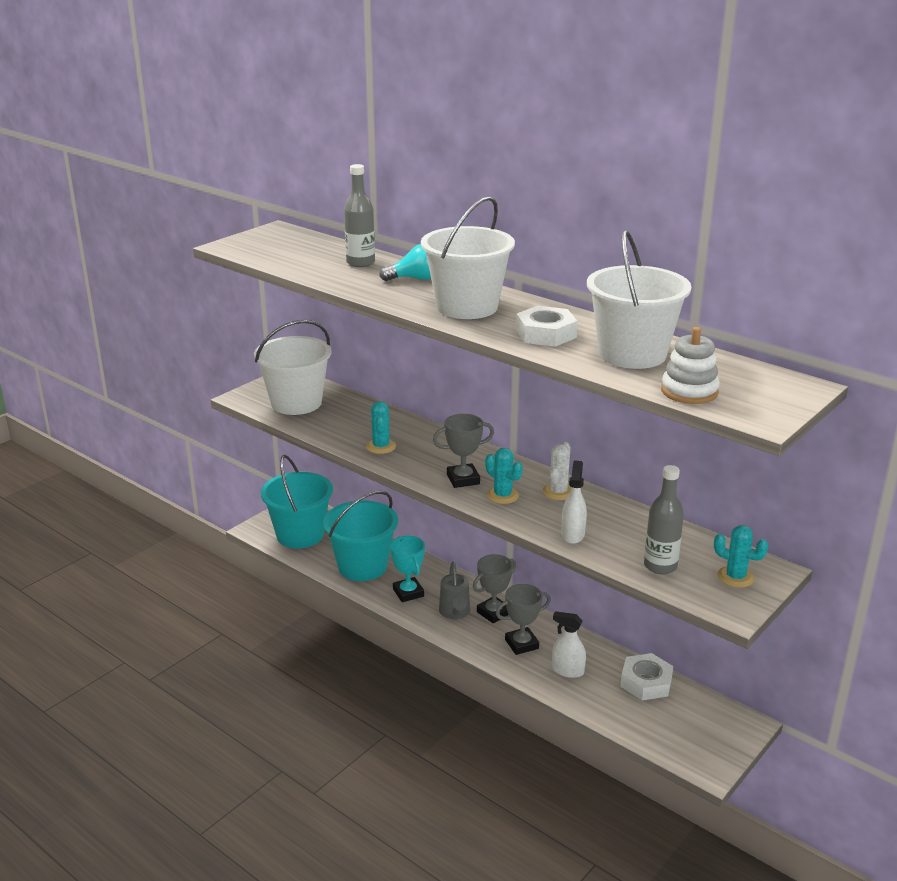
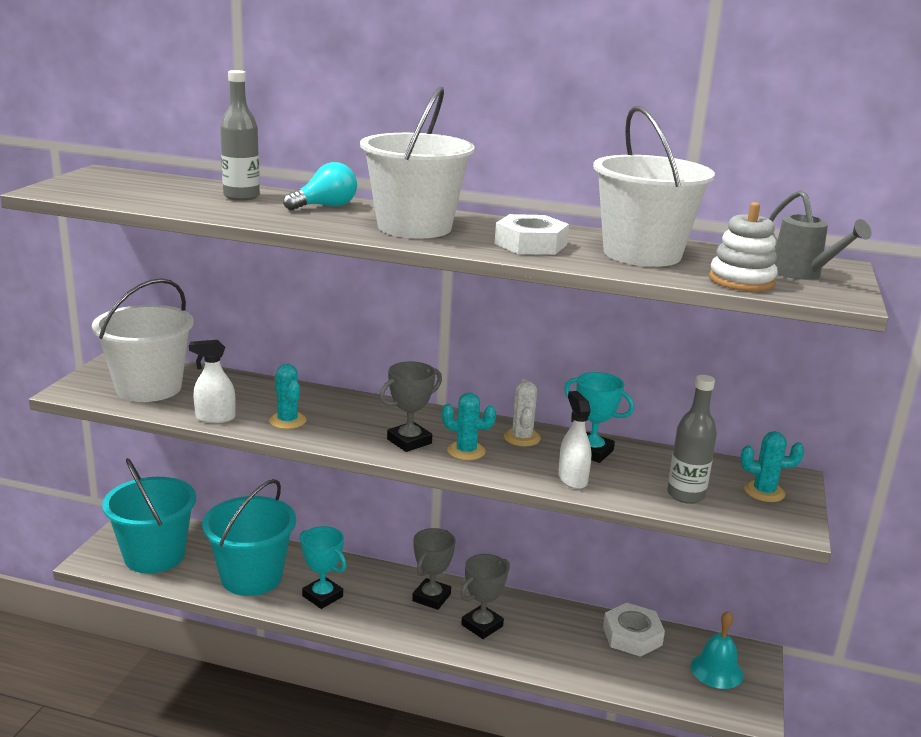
camera: 25 degrees left, 5 degrees down
grey watering can [439,562,470,619] -> grey watering can moved to [769,190,871,280]
white spray bottle [552,611,586,678] -> white spray bottle moved to [189,340,236,423]
none -> turquoise trophy [564,372,634,463]
none -> turquoise bell [691,611,743,689]

